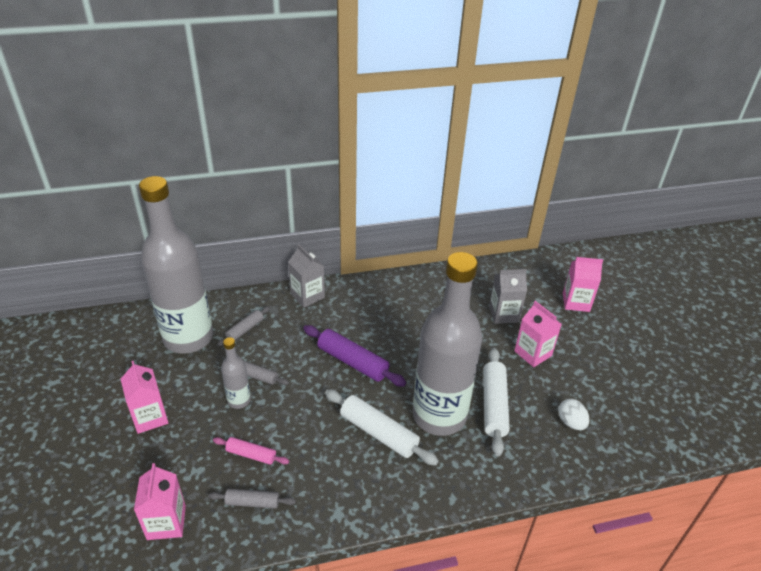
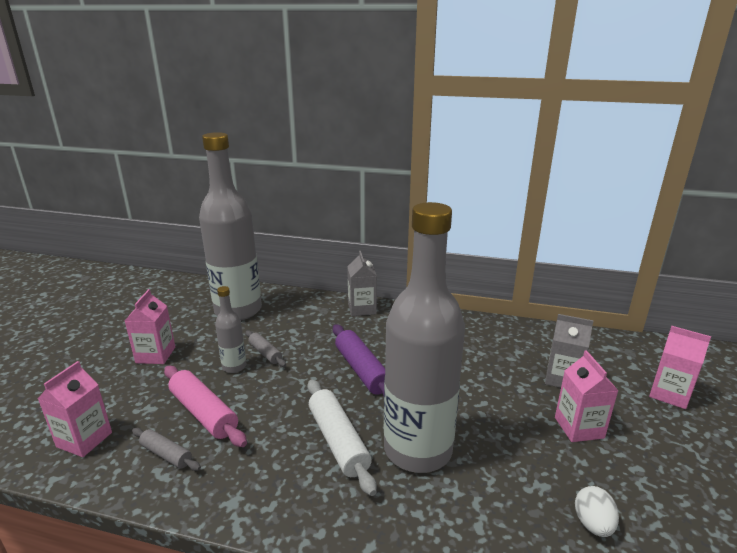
camera: 30 degrees right, 15 degrees down
pink rolling pin [213,437,289,465] -> pink rolling pin [164,366,247,447], size x1.74
grey rolling pin [217,306,270,346] -> none
white rolling pin [483,348,510,456] -> none

